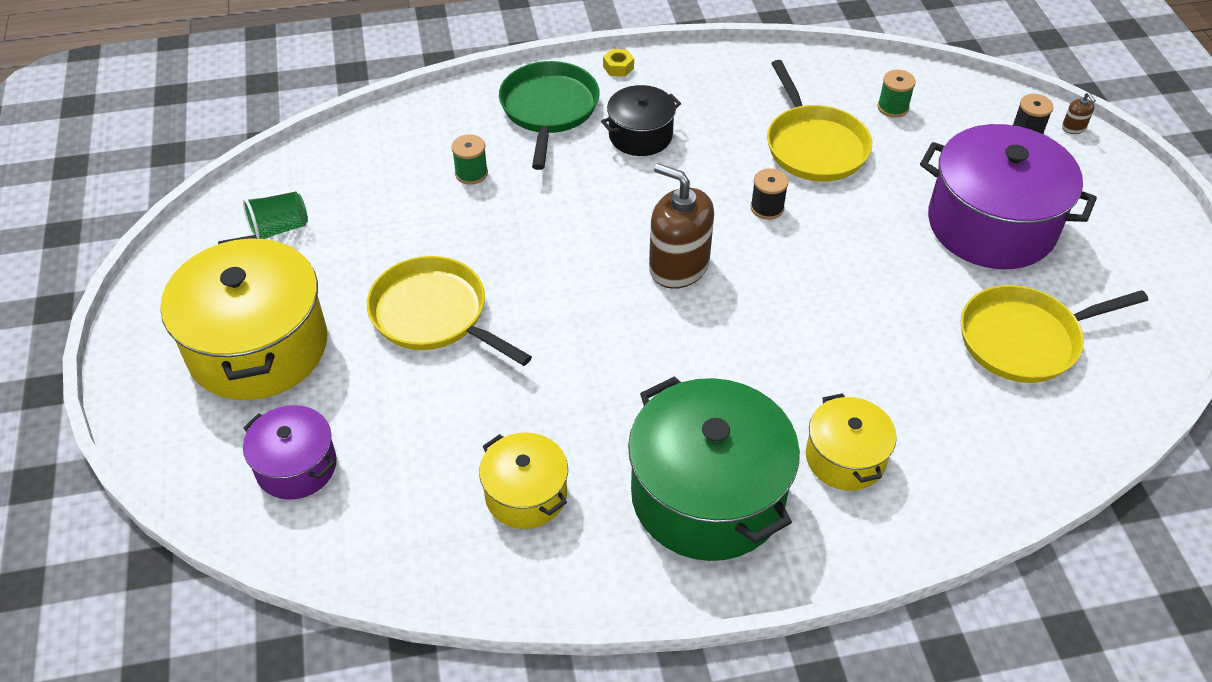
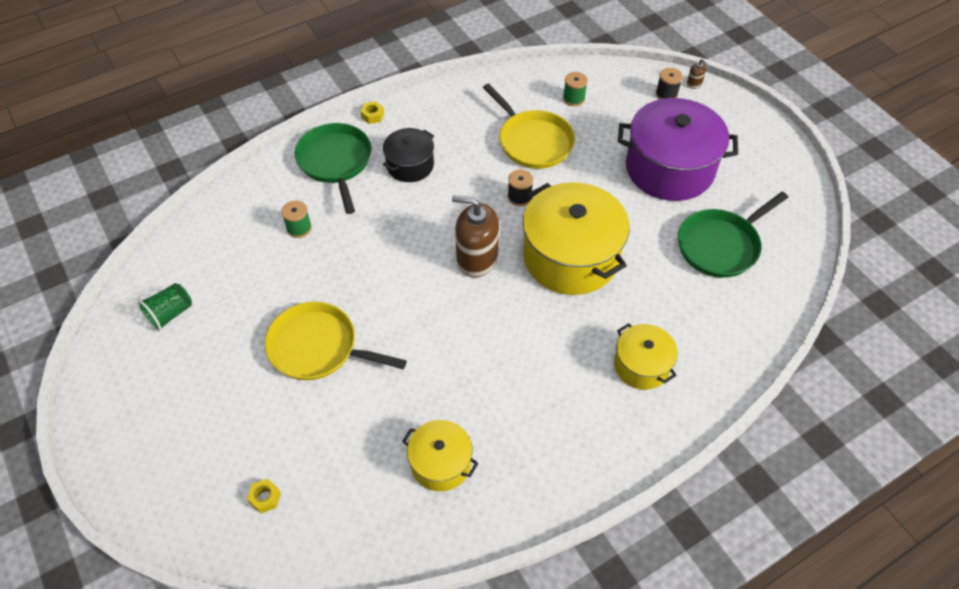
camera: 20 degrees left, 5 degrees up
yellow pot [160,235,327,400] -> yellow pot moved to [523,182,630,295]
purple pot [243,405,337,500] -> yellow nut [247,479,281,514]
green pot [628,376,800,561] -> none
yellow pan [961,285,1148,383] -> green pan [678,192,788,278]

